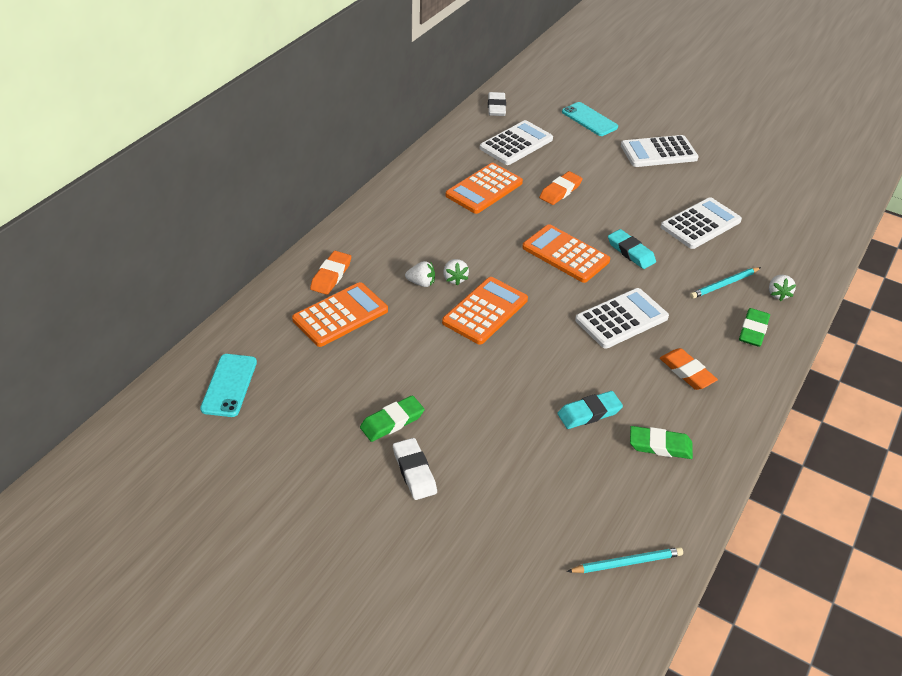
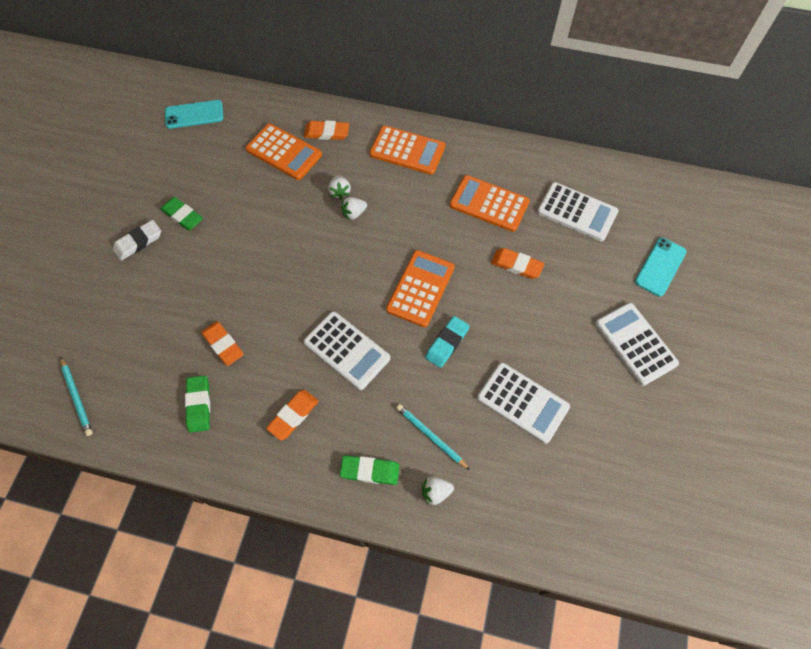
camera: 75 degrees right, 20 degrees up
orange calculator [442,277,528,345] -> orange calculator moved to [370,125,445,175]
white eraser [488,92,506,116] -> none
turquoise eraser [557,391,623,429] -> orange eraser [201,321,244,366]

